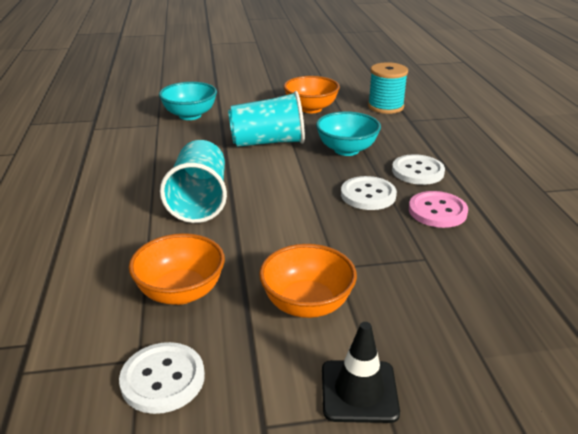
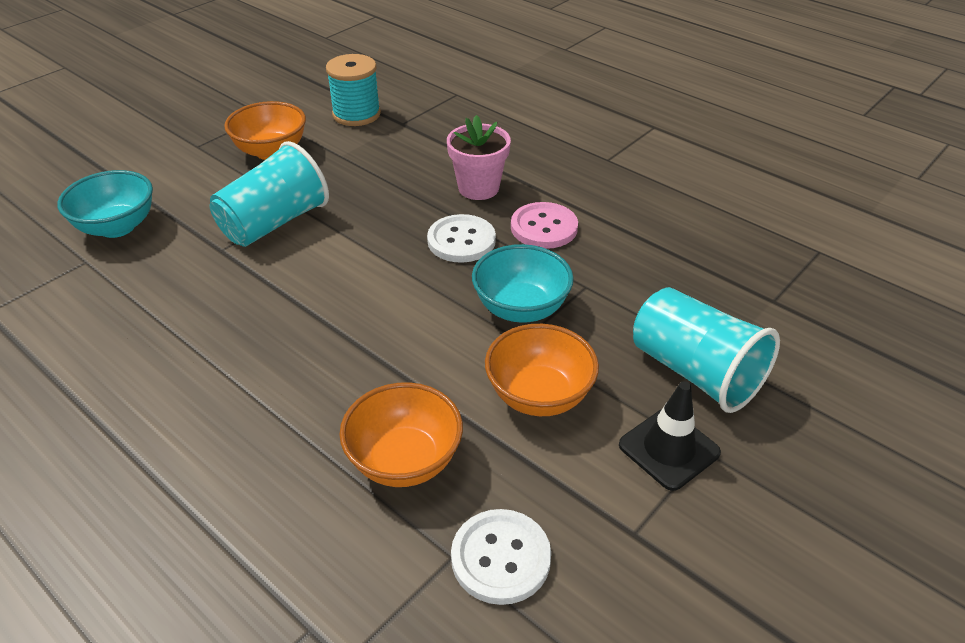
camera: 40 degrees left, 10 degrees up
turquoise cup [160,140,227,223] -> turquoise cup moved to [633,287,780,413]
turquoise bowl [316,111,381,156] -> turquoise bowl moved to [472,244,574,323]
white button [392,154,445,185] -> pink flower pot [447,115,511,200]

